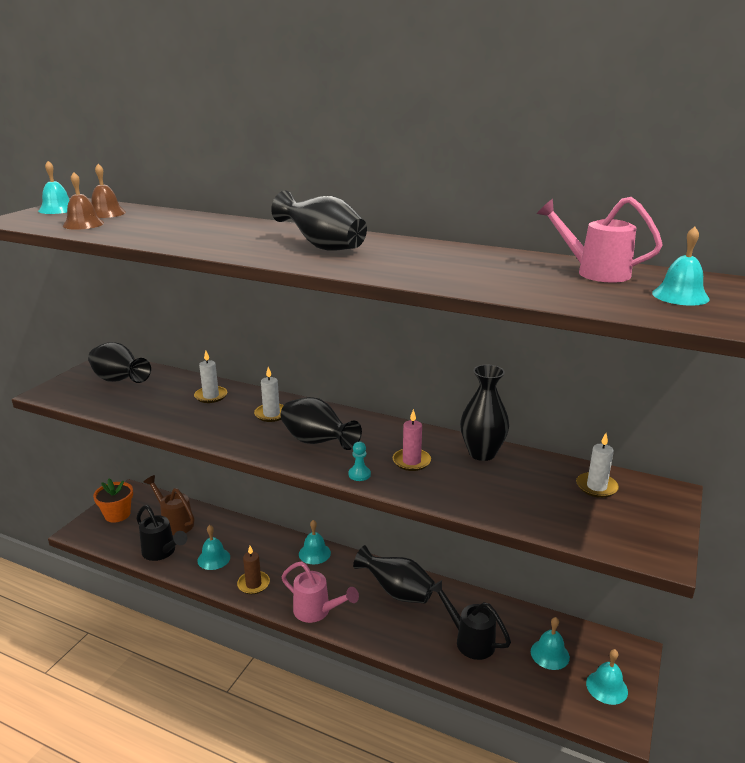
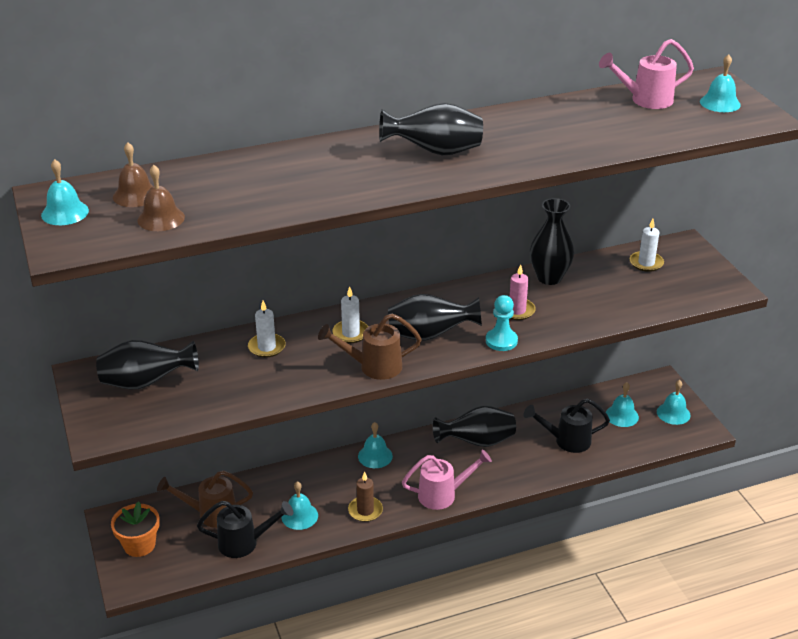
camera: 45 degrees left, 10 degrees up
turquoise pawn [349,442,371,481] -> turquoise pawn [486,295,518,351], size x1.53
none -> brown watering can [318,314,422,380]

